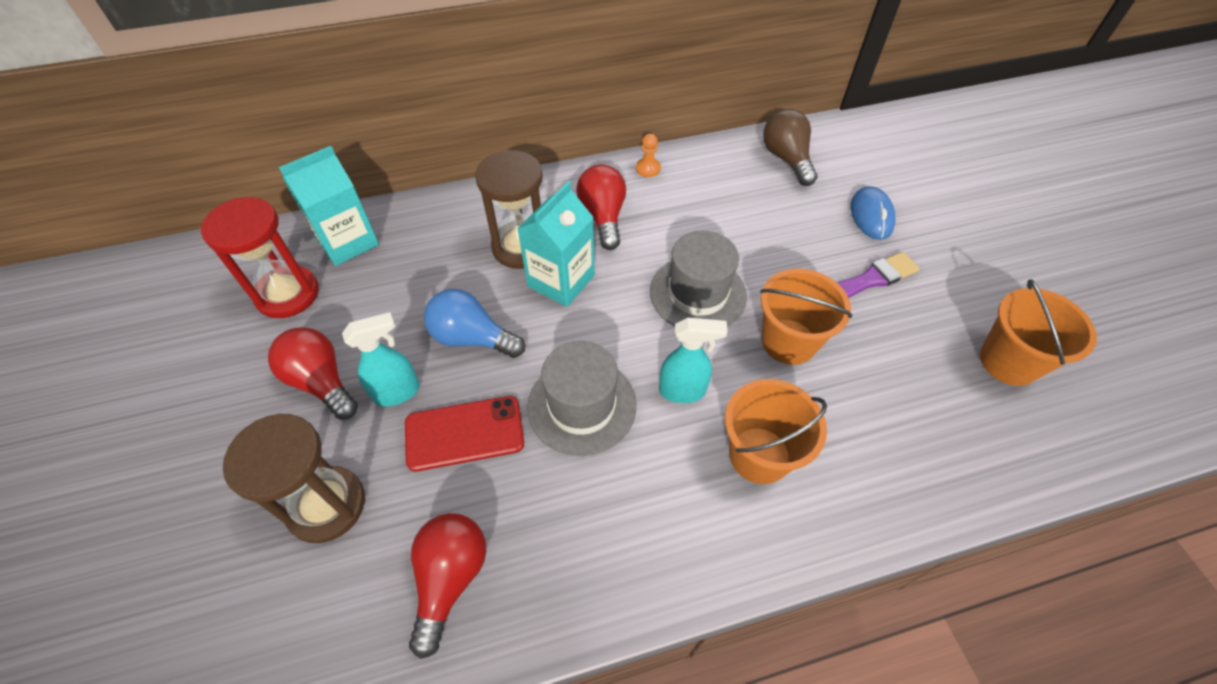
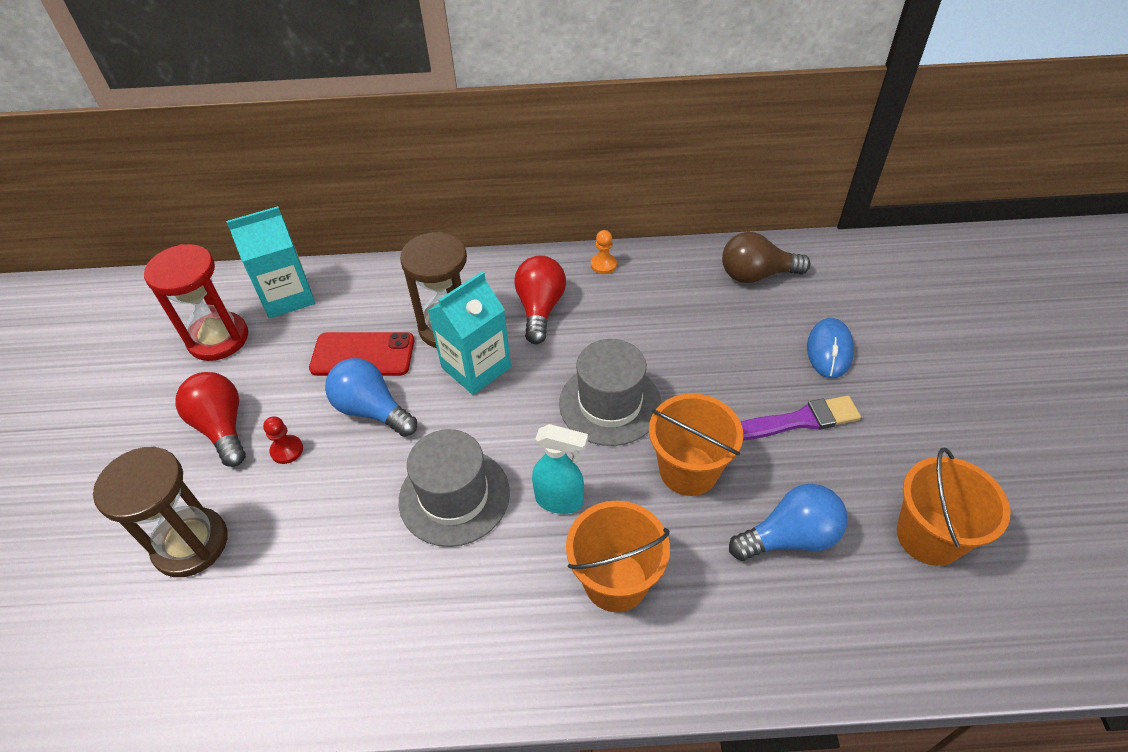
camera: 15 degrees right, 5 degrees down
turquoise spray bottle [342,312,420,407] -> red pawn [263,417,303,464]
red phone [405,396,524,472] -> red phone moved to [309,332,414,376]
red light bulb [409,513,486,659] -> none
brown light bulb [763,109,817,186] -> brown light bulb turned 90 degrees counterclockwise [722,232,811,283]
none -> blue light bulb [729,484,848,561]

